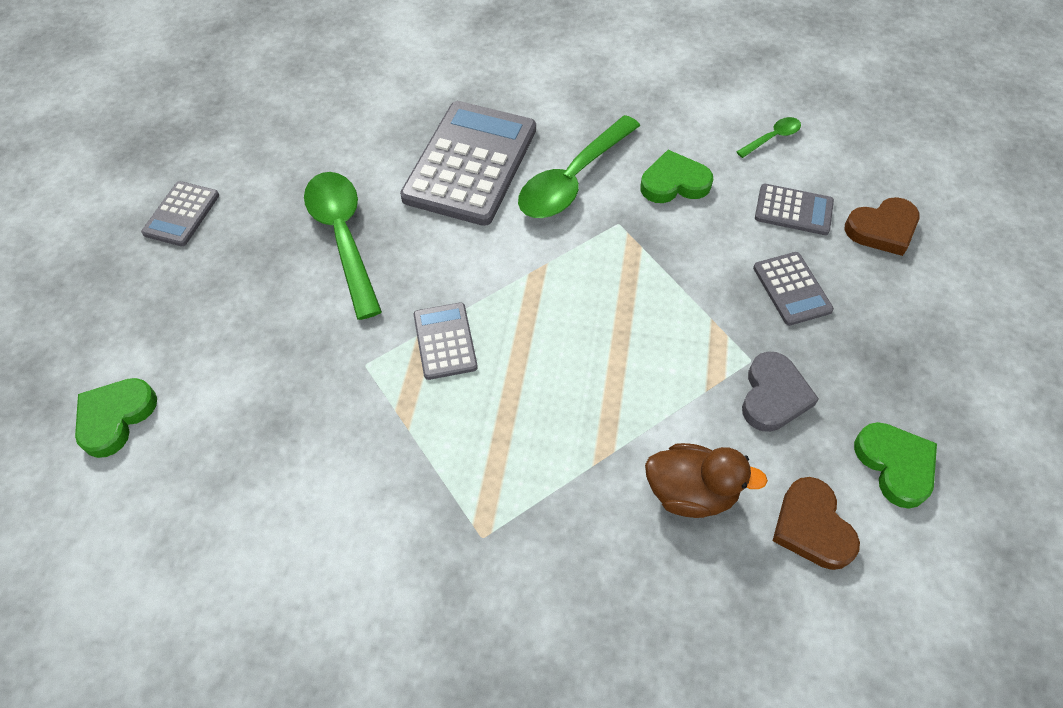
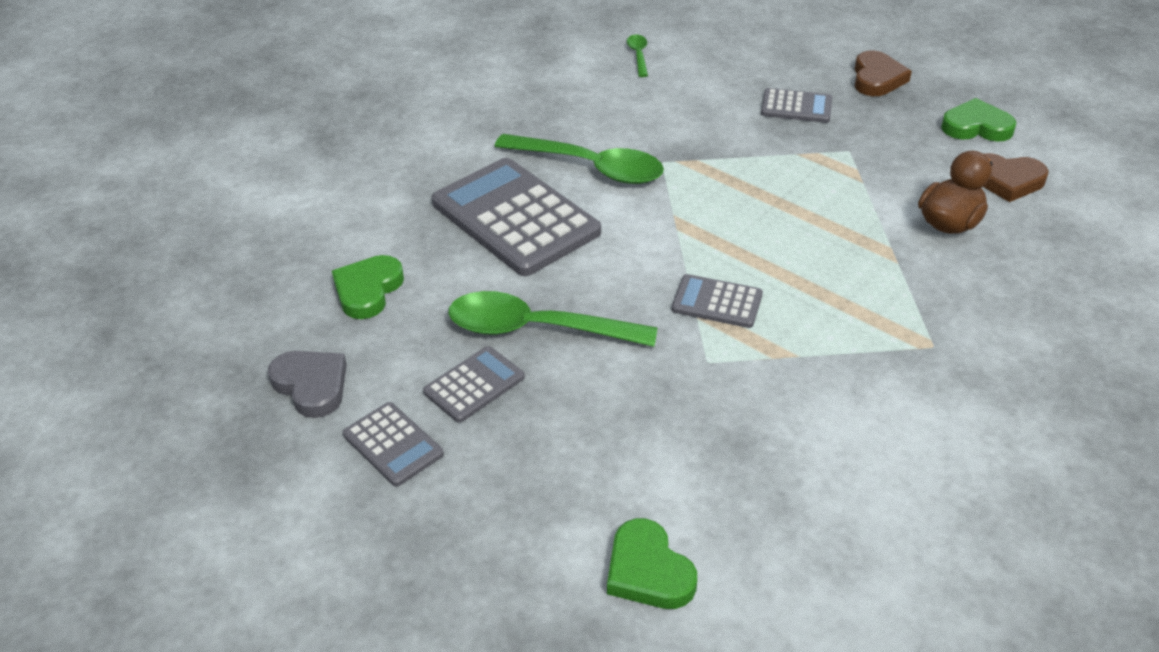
camera: 60 degrees left, 15 degrees down
green spoon [518,115,640,218] -> green spoon turned 45 degrees counterclockwise [494,134,664,184]
green heart [640,150,713,203] -> green heart moved to [332,255,404,319]
grey heart [742,351,819,432] -> grey heart moved to [268,351,347,418]
grey calculator [755,184,834,235] -> grey calculator moved to [423,346,525,423]
brown heart [845,197,920,256] -> brown heart moved to [855,50,912,96]

